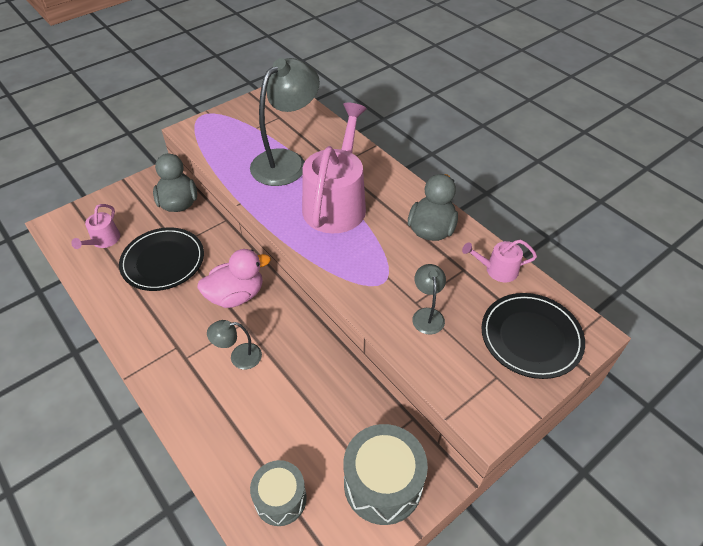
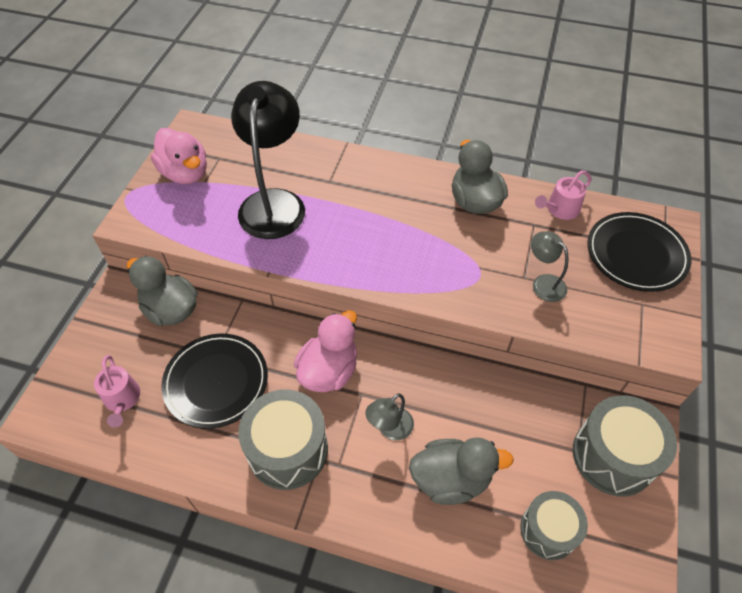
camera: 35 degrees left, 5 degrees up
grey lamp [250,58,320,186] -> black lamp [231,81,305,239]
pink watering can [302,103,367,234] -> none
none -> pink duck [151,128,207,184]
none -> grey drum [238,389,328,490]
none -> grey duck [409,437,514,505]

